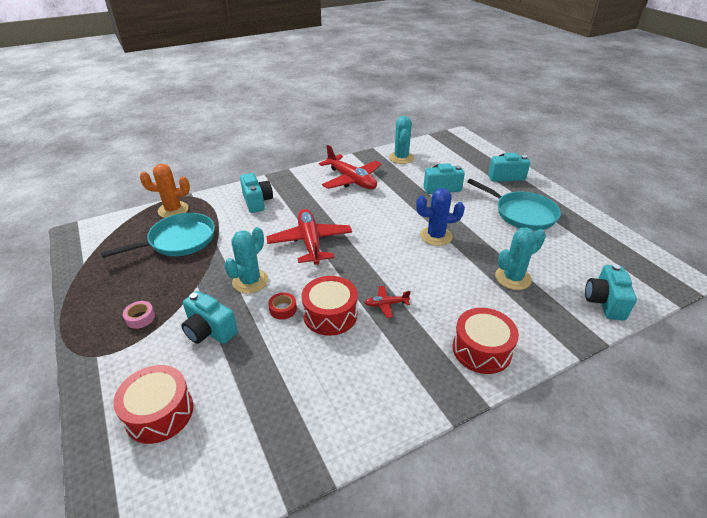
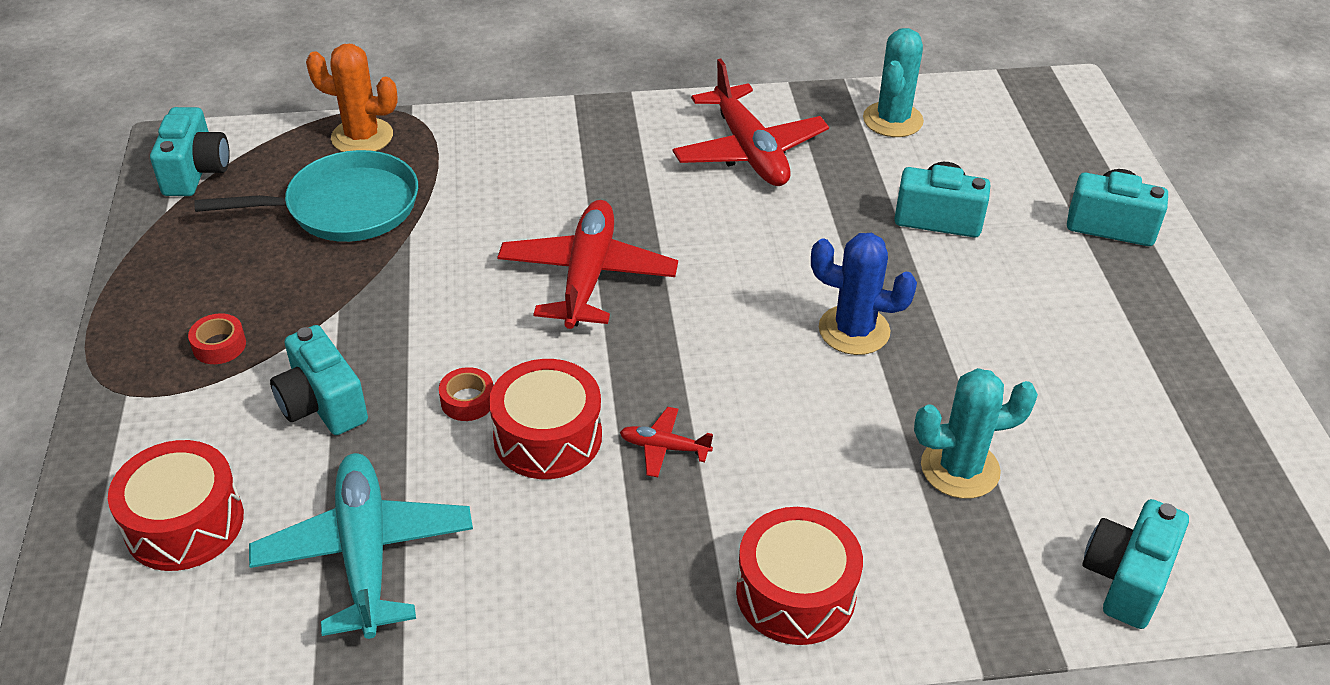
camera: 20 degrees right, 5 degrees up
pink tape [123,301,155,329] -> red tape [188,313,246,364]
turquoise cactus [224,227,268,294] -> none
turquoise camera [240,173,273,213] -> turquoise camera moved to [150,107,230,196]
turquoise pan [467,179,561,231] -> none
none -> turquoise plane [249,453,473,639]

